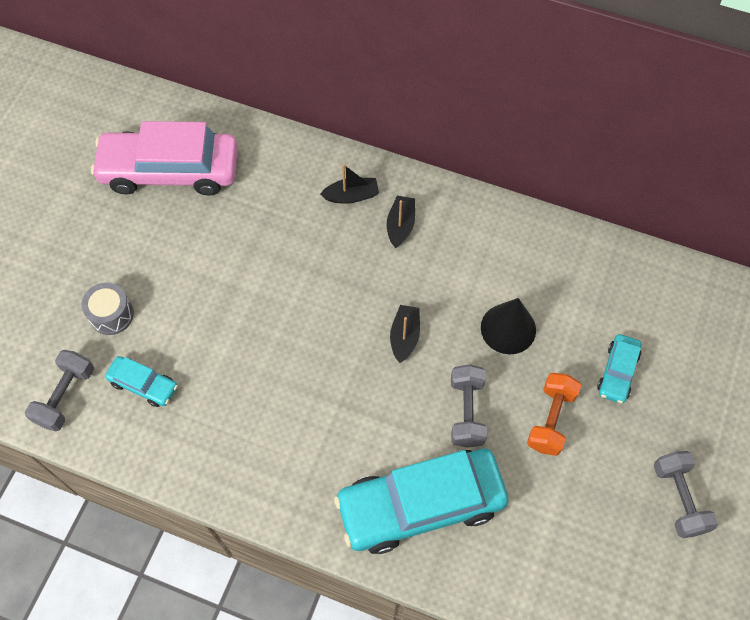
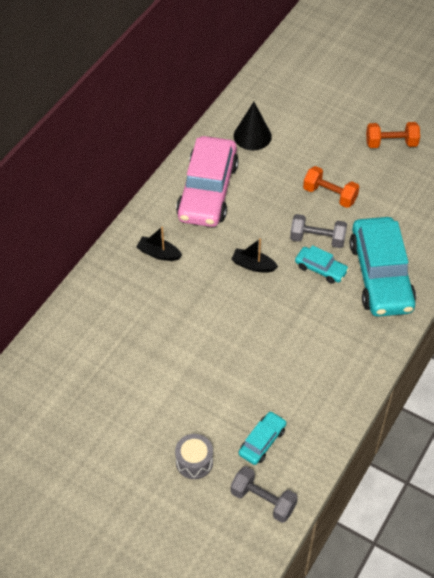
camera: 80 degrees left, 10 degrees down
pink car [91,121,238,196] -> pink car moved to [176,136,239,227]
black boat [320,164,379,204] -> none
black cone [481,298,536,354] -> black cone moved to [233,102,272,151]
turquoise car [597,334,642,404] -> turquoise car moved to [295,245,349,284]
grey dumbbell [653,451,718,538] -> orange dumbbell [366,122,420,148]

